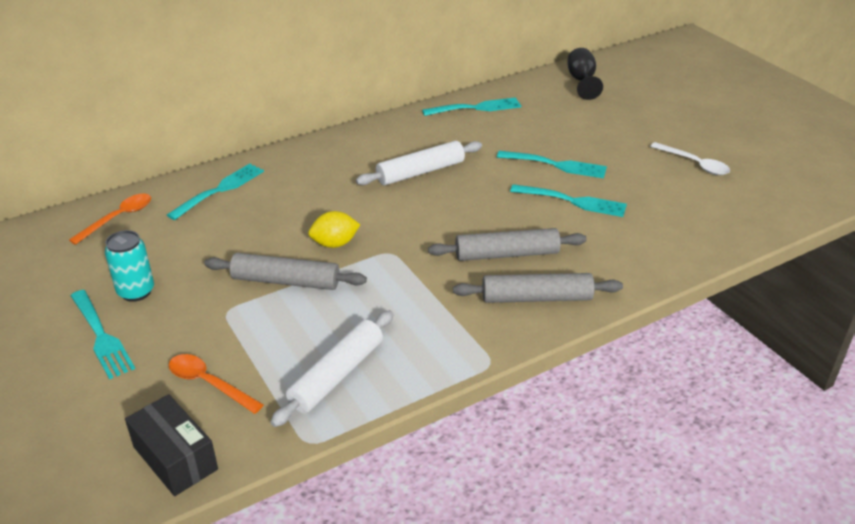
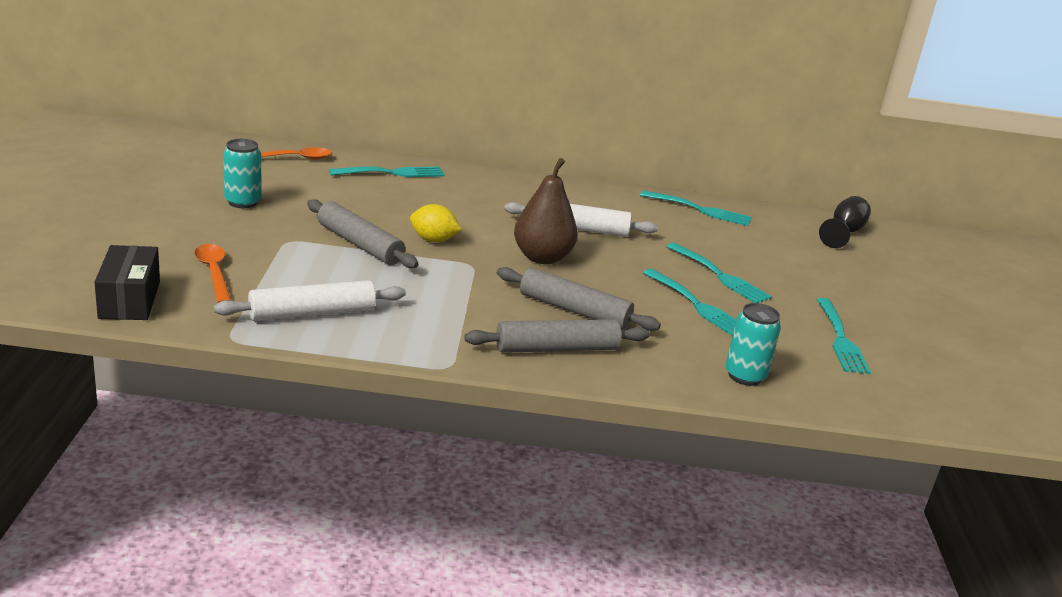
camera: 30 degrees right, 10 degrees down
turquoise fork [71,290,135,379] -> turquoise fork moved to [816,298,871,374]
grey rolling pin [453,273,623,303] -> grey rolling pin turned 45 degrees counterclockwise [464,319,650,353]
white spoon [650,142,730,175] -> none
none -> brown pear [514,158,578,264]
none -> turquoise can [726,303,781,386]

